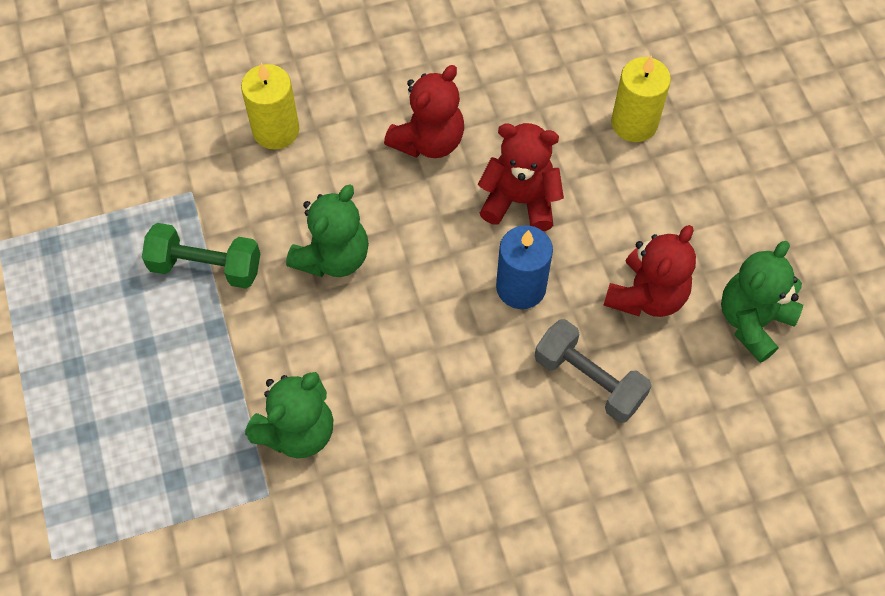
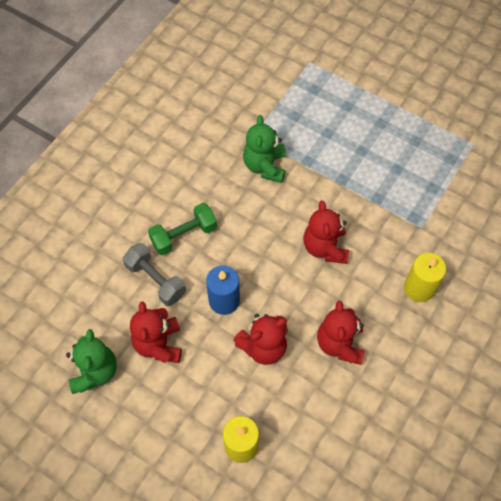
camera: 140 degrees right, 0 degrees up
green dumbbell [142,223,260,289] -> green dumbbell moved to [148,203,217,255]
green teddy bear [286,185,369,277] -> red teddy bear [304,200,349,264]
grey dumbbell [535,319,651,423] -> grey dumbbell turned 45 degrees clockwise [123,243,186,306]

